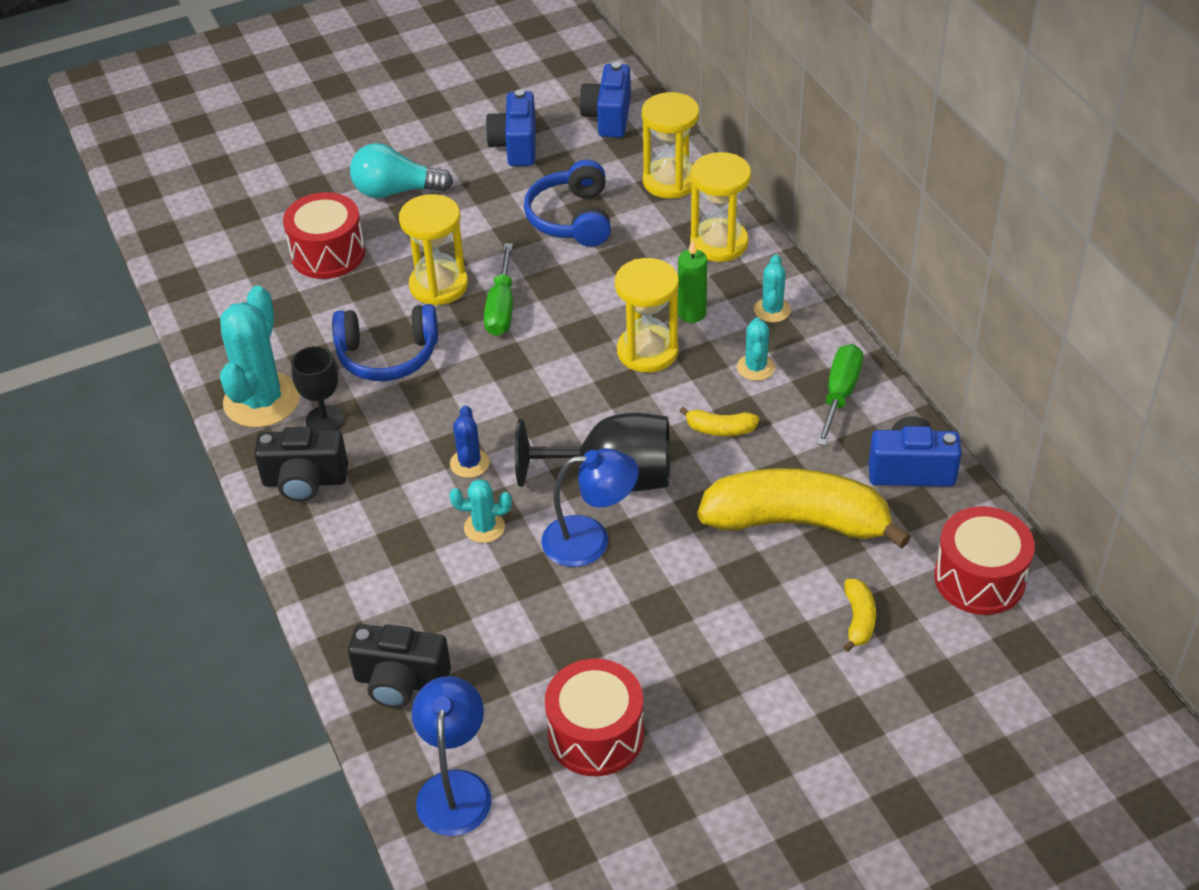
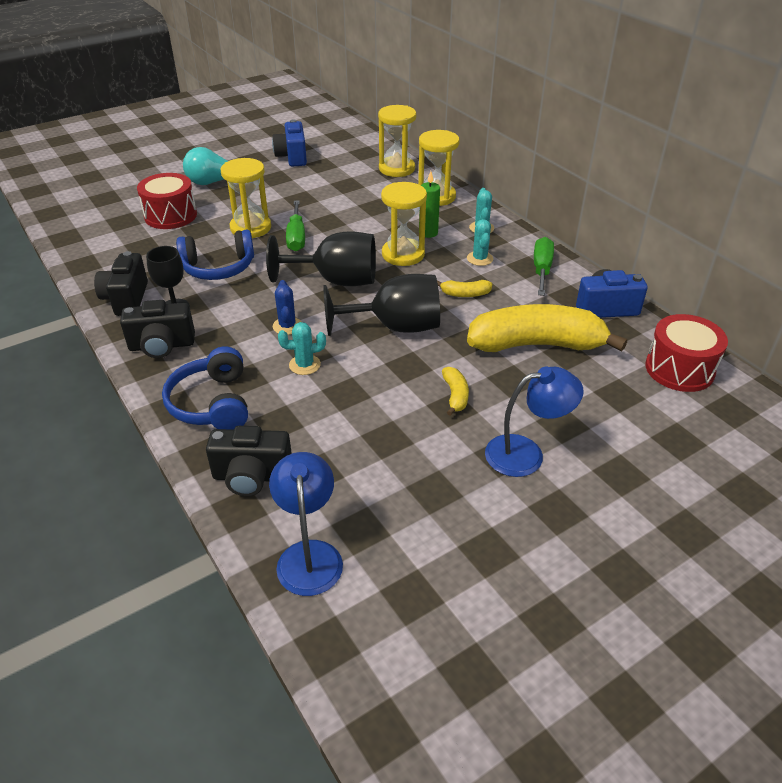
camera: 10 degrees left, 5 degrees down
turquoise cactus [220,286,300,428] -> black camera [94,251,148,316]
blue headphones [524,160,611,247] -> blue headphones moved to [162,346,248,430]
blue lamp [541,448,639,567] -> blue lamp moved to [485,367,584,477]
red drum [545,659,644,776] -> none
blue camera [579,62,631,137] -> none
yellow banana [843,579,876,652] -> yellow banana moved to [442,367,469,416]
none -> black goblet [266,231,376,286]

